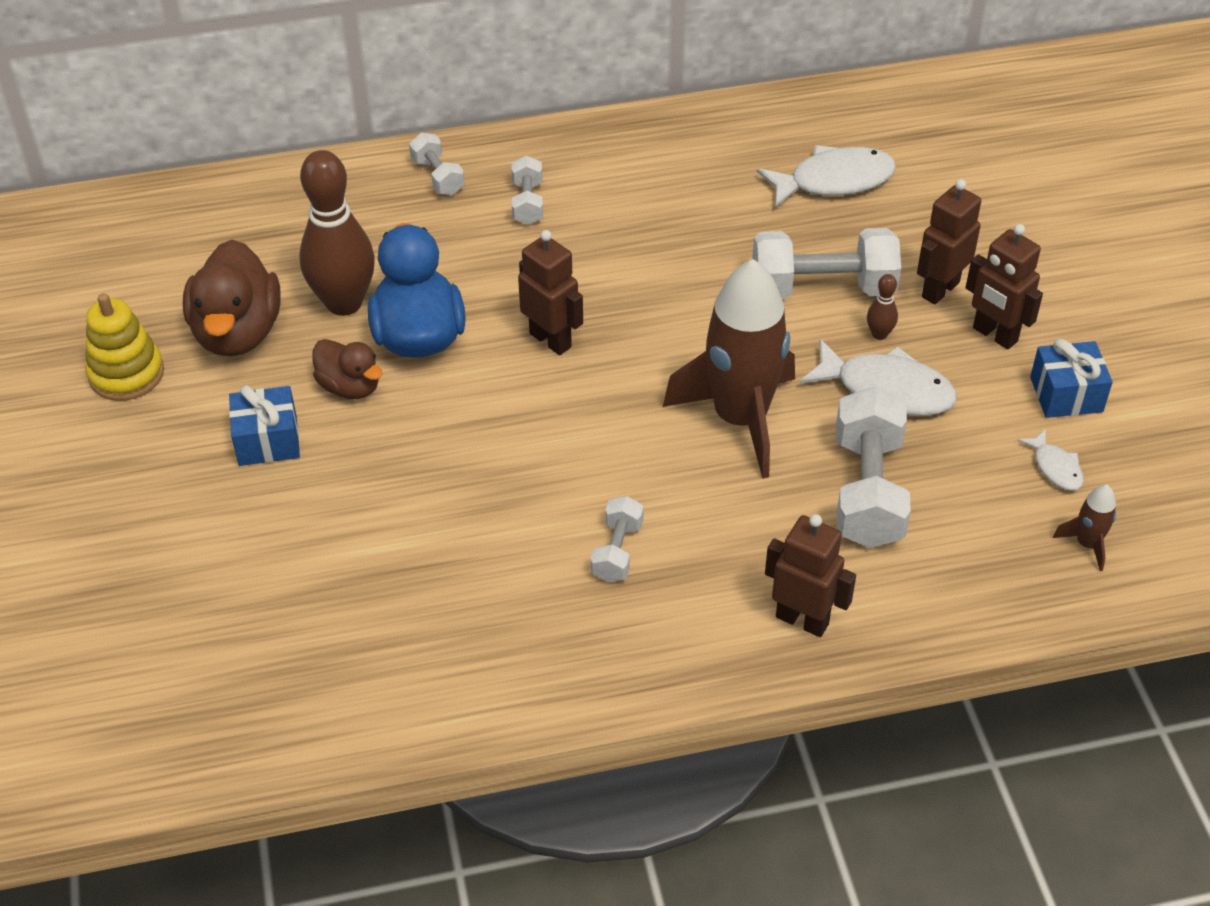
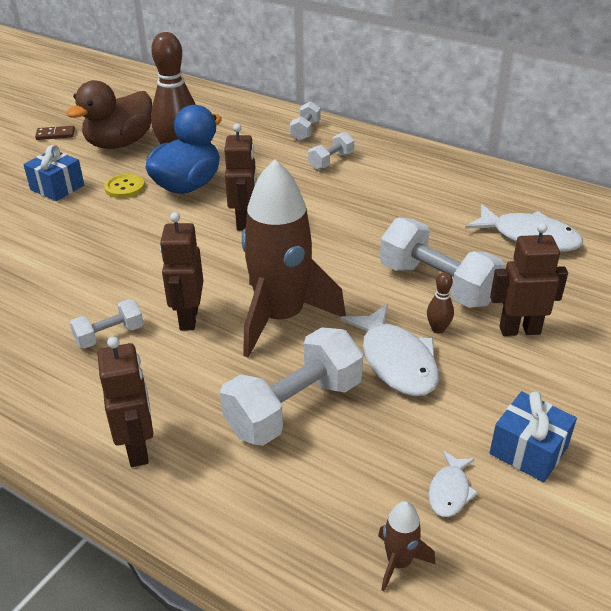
camera: 45 degrees right, 10 degrees down
yellow stacking toy [85,293,164,401] -> brown domino [35,126,75,140]
brown duck [313,339,383,399] -> yellow button [104,174,145,198]
brown robot [966,224,1043,349] -> brown robot moved to [160,212,203,330]

